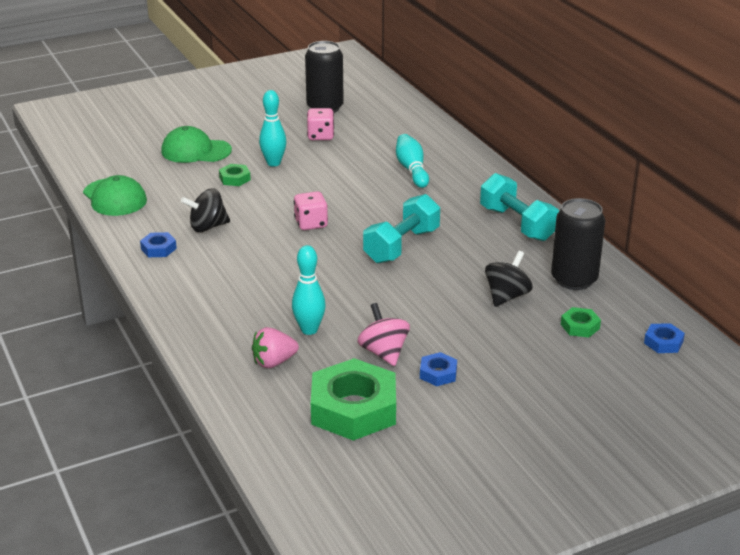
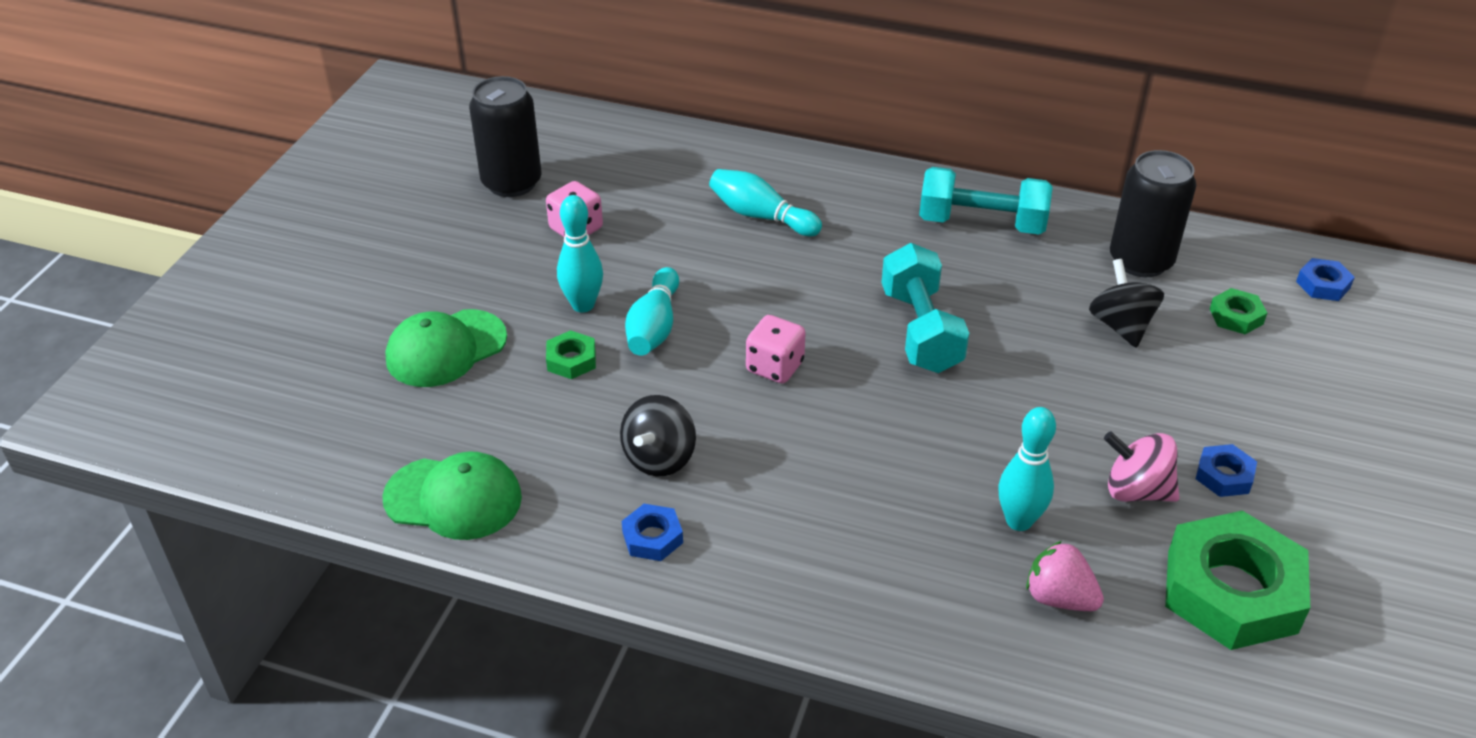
camera: 45 degrees left, 10 degrees up
pink strawberry [252,327,299,368] -> pink strawberry turned 105 degrees clockwise [1026,541,1104,611]
none -> turquoise bowling pin [625,267,679,356]

